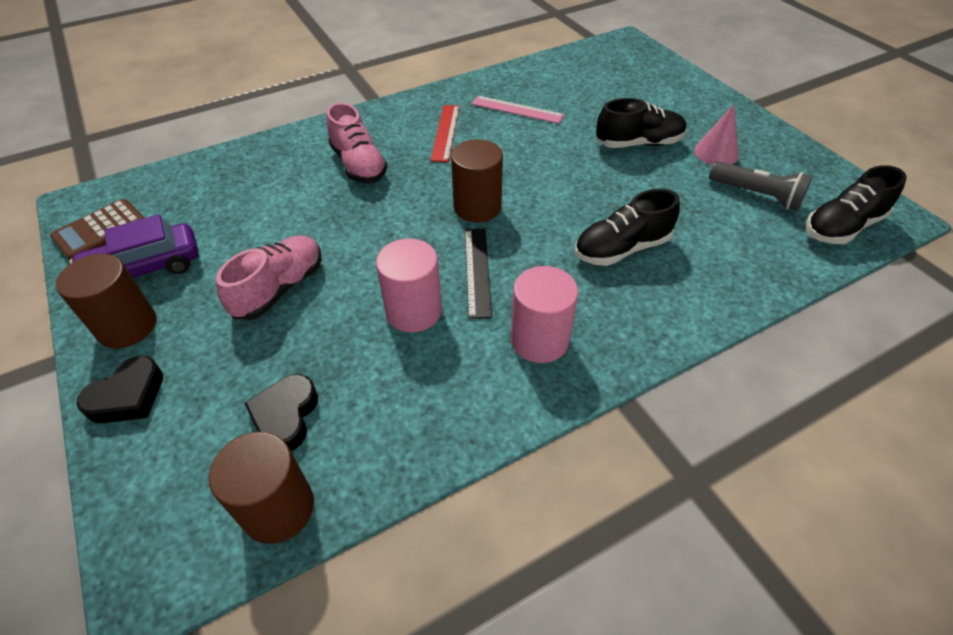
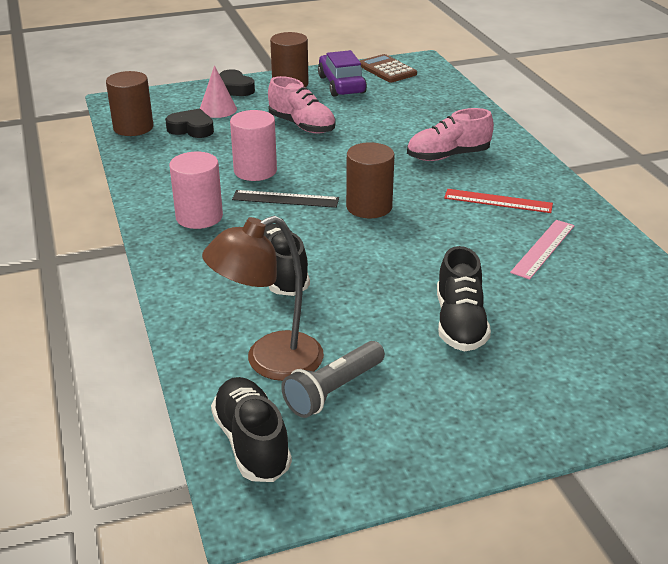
camera: 100 degrees right, 15 degrees down
pink cone [694,104,739,165] -> pink cone moved to [200,65,237,118]
none -> brown lamp [202,216,324,381]

